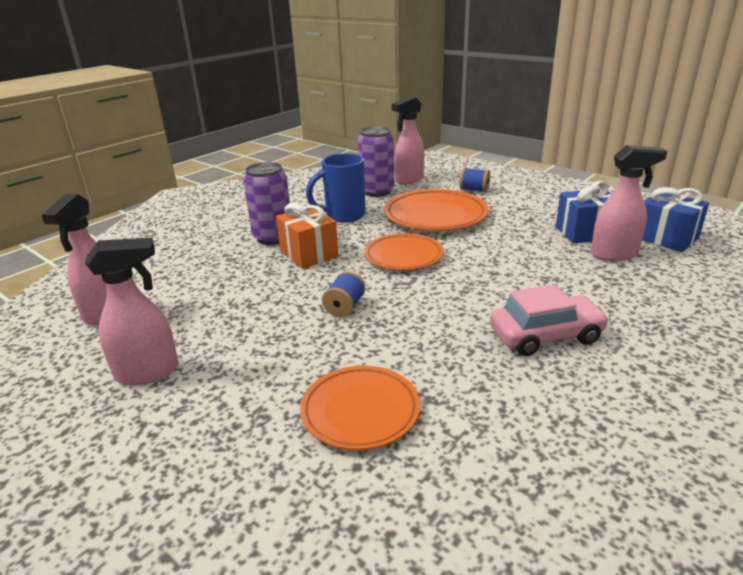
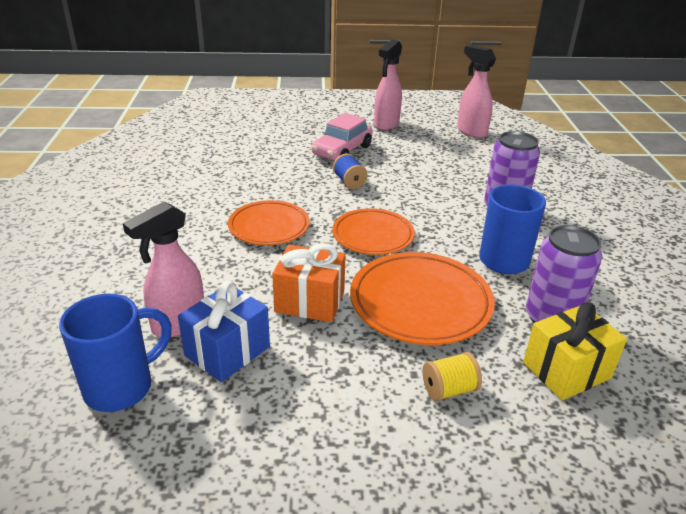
camera: 135 degrees right, 5 degrees up
orange gift [276,203,338,269] -> orange gift moved to [272,244,346,322]
orange plate [300,366,420,450] -> orange plate moved to [228,200,310,245]
pink spray bottle [392,96,424,184] -> yellow gift [523,302,627,400]
blue spool [460,168,490,192] -> yellow spool [422,352,482,401]
pink car [490,285,609,356] -> pink car moved to [311,113,372,160]
blue gift [642,187,709,252] -> blue mug [59,294,172,412]

